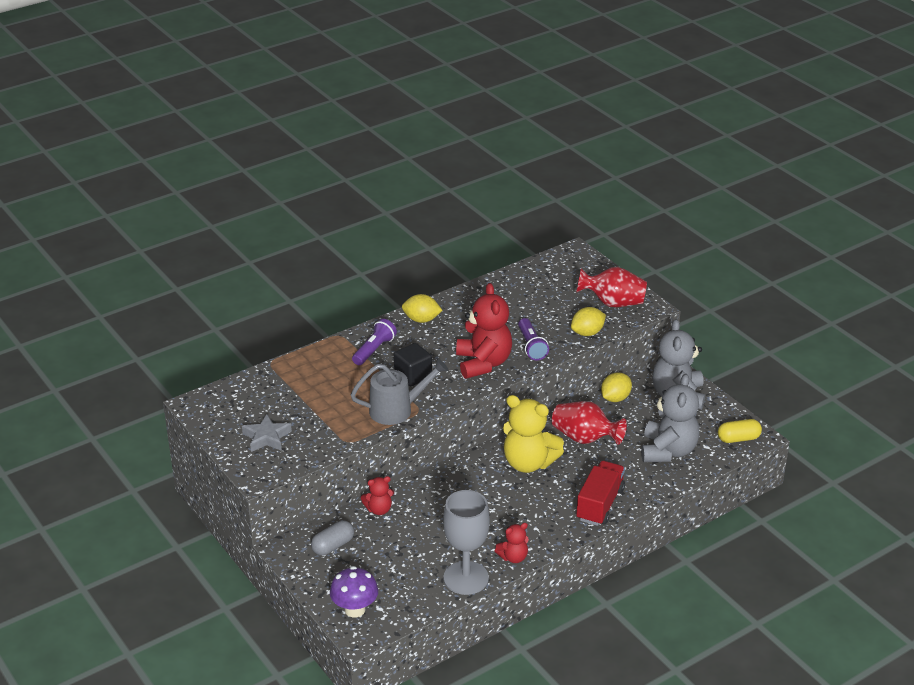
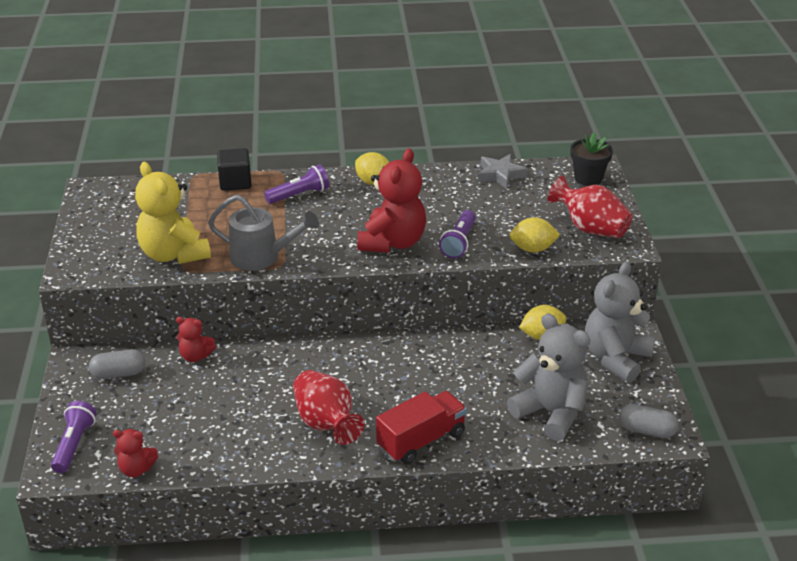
camera: 30 degrees right, 0 degrees up
grey star [242,414,292,452] -> grey star moved to [478,154,528,189]
purple mushroom [330,566,378,617] -> purple flashlight [51,401,97,473]
black cube [394,343,432,387] -> black cube moved to [217,148,251,191]
grey goblet [443,490,490,595] -> none
red teddy bear [495,523,529,563] -> red teddy bear moved to [113,429,158,477]
yellow teddy bear [503,395,564,473] -> yellow teddy bear moved to [135,162,211,264]
red vase [552,401,627,445] -> red vase moved to [293,370,365,445]
grey teddy bear [641,374,700,462] -> grey teddy bear turned 90 degrees counterclockwise [507,314,590,441]
yellow capsule [718,419,762,443] -> grey capsule [619,404,678,438]
none -> black flower pot [570,132,613,186]

